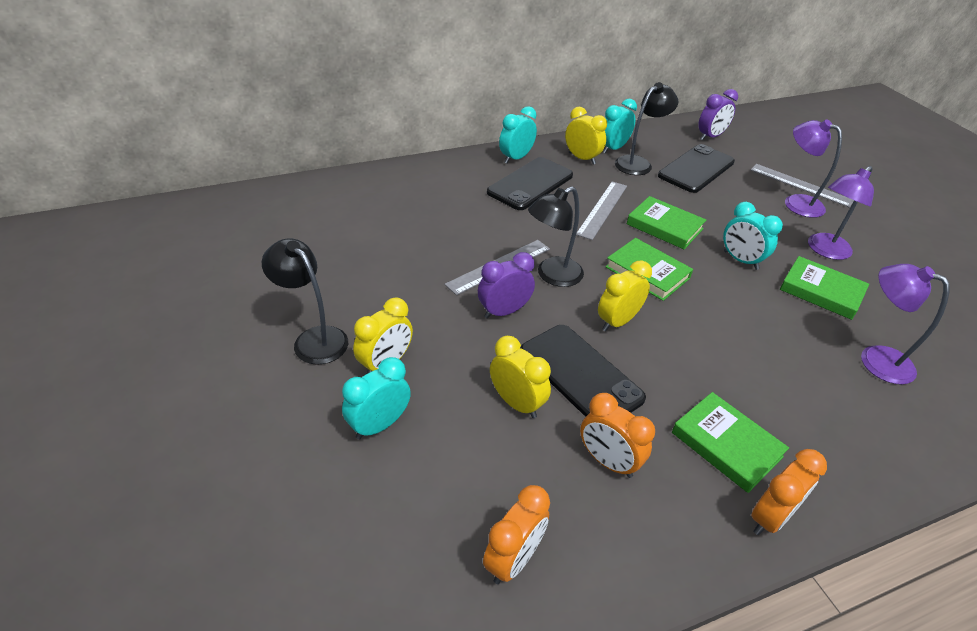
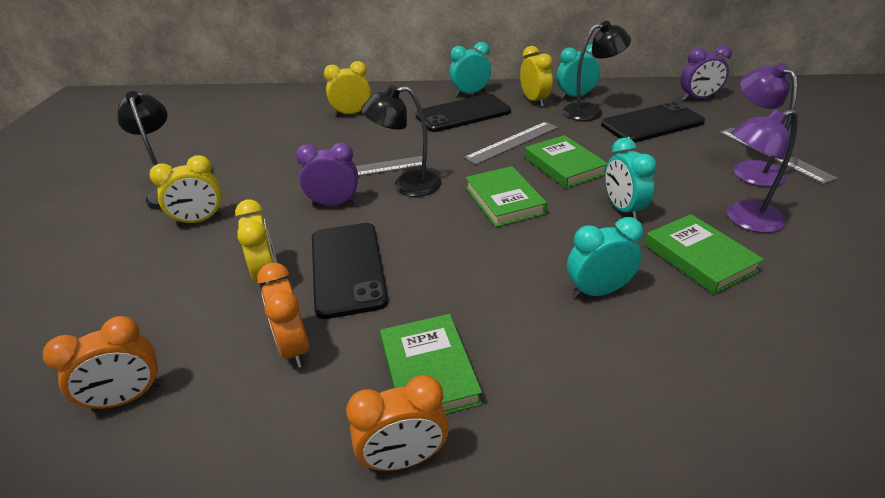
camera: 30 degrees right, 5 degrees down
turquoise clock [342,357,411,439] -> turquoise clock moved to [567,217,643,298]
yellow clock [598,260,652,331] -> yellow clock moved to [324,61,371,117]
purple lamp [861,264,949,385] -> none

